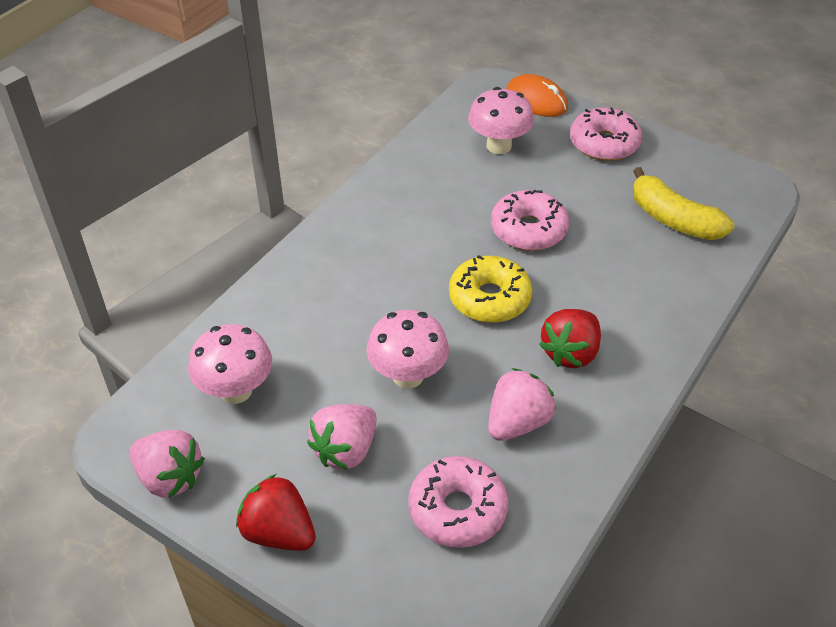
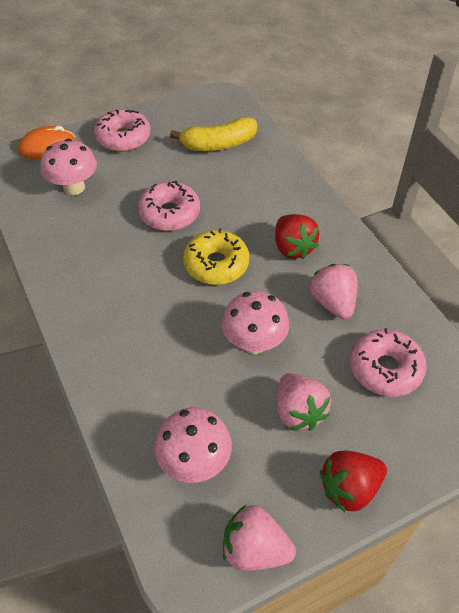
camera: 60 degrees left, 5 degrees up
pink strawberry [129,430,205,499] -> pink strawberry turned 135 degrees counterclockwise [223,505,296,571]

